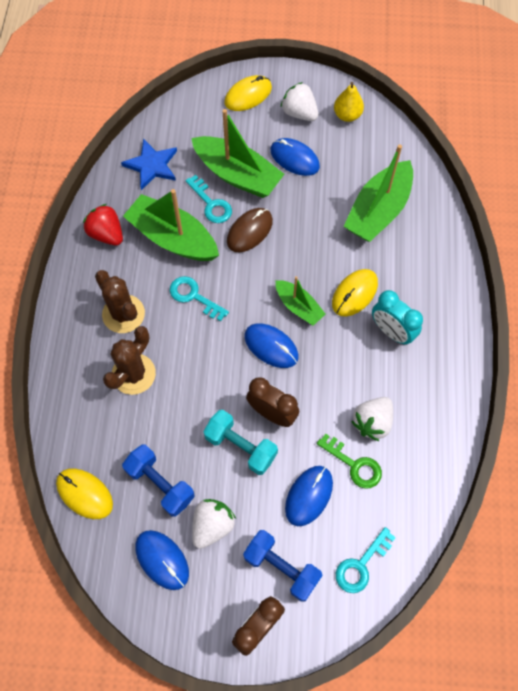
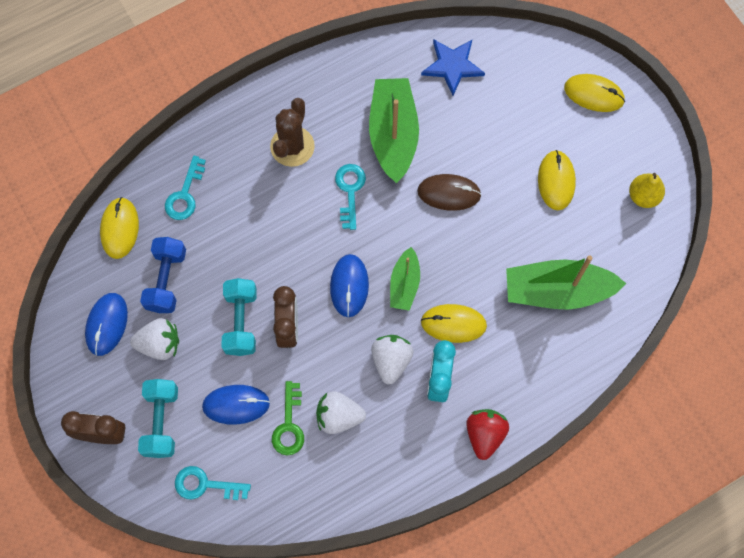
camera: 55 degrees right, 5 degrees up
red strawberry [83,204,123,246] -> red strawberry moved to [466,409,509,460]
brown cactus [103,326,156,395] -> none
turquoise key [186,175,232,223] -> turquoise key moved to [165,156,206,220]
green boat [191,109,284,198] -> none
blue dumbbell [243,530,323,601] -> turquoise dumbbell [138,379,178,458]
blue mouse [270,138,320,176] -> yellow mouse [538,150,576,210]
white strawberry [281,82,318,121] -> white strawberry moved to [371,335,413,385]

